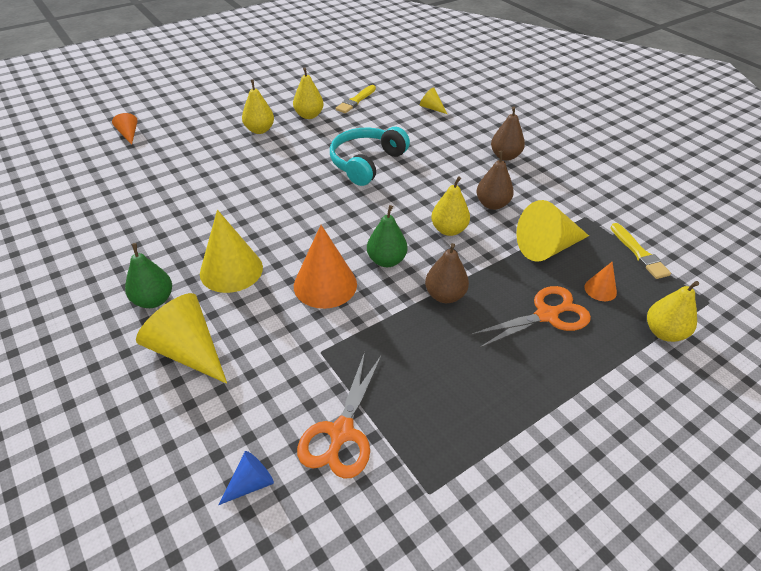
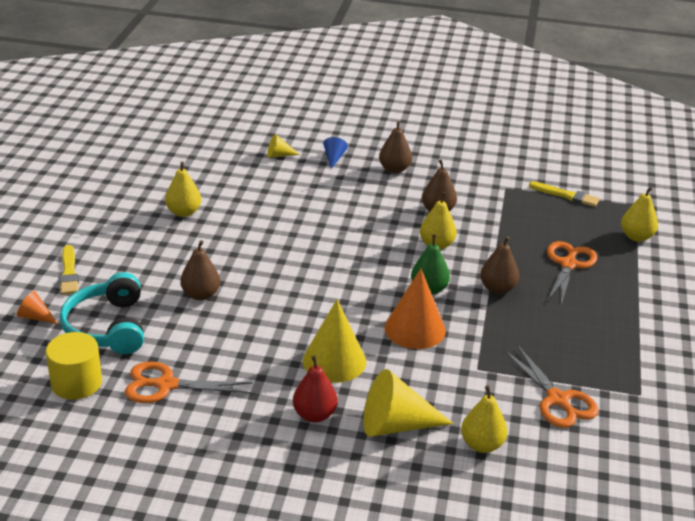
camera: 45 degrees left, 10 degrees down
green pear [125,243,172,308] -> red pear [293,355,338,422]
blue cone [218,451,274,505] -> blue cone moved to [323,137,348,169]
yellow pear [242,80,274,134] -> yellow pear moved to [461,385,508,453]
turquoise headphones [330,127,410,186] -> turquoise headphones moved to [60,272,144,354]
yellow brush [336,85,376,113] -> yellow brush moved to [60,245,79,295]
yellow cone [516,200,589,261] -> none
orange cone [584,262,617,301] -> none
none -> yellow cylinder [46,332,102,400]
none -> orange scissors [125,362,252,403]
none -> brown pear [180,240,220,300]

